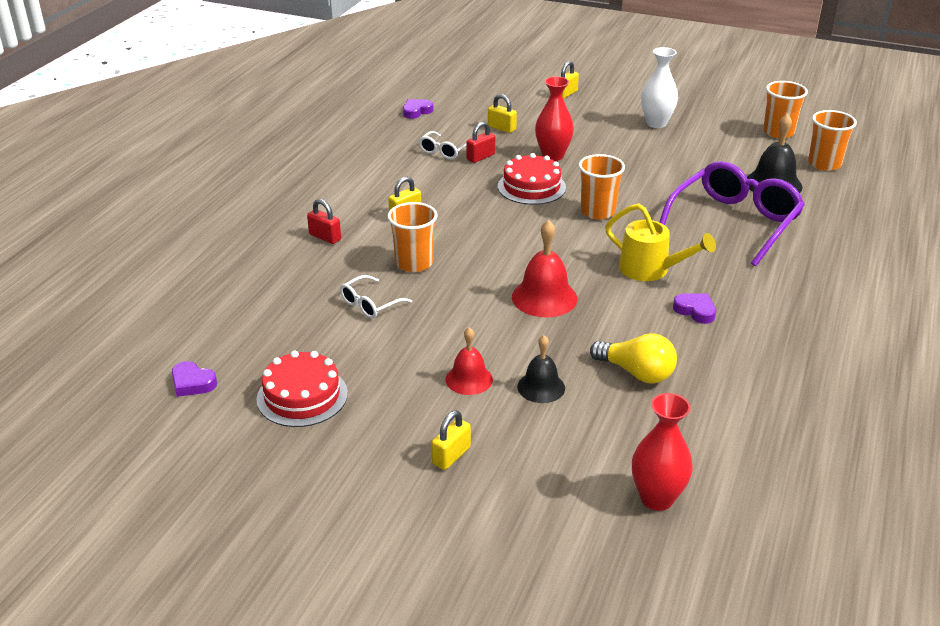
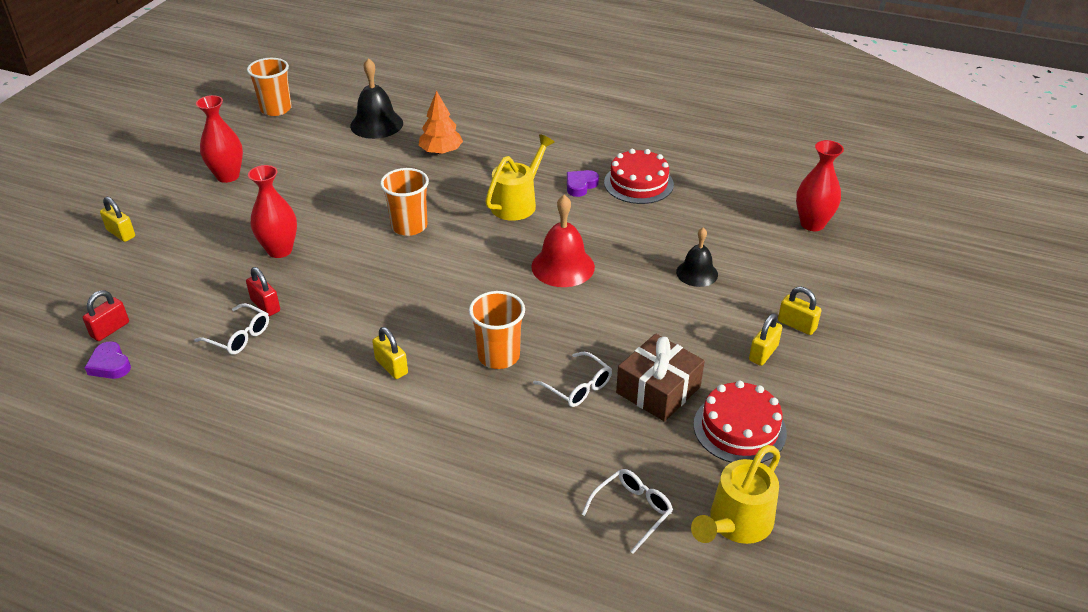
camera: 90 degrees left, 5 degrees up
purple heart [172,361,217,397] -> yellow watering can [691,445,781,544]
red padlock [307,199,341,244] -> red padlock moved to [83,290,129,341]
red bell [445,327,493,395] -> none
yellow padlock [488,94,517,133] -> yellow padlock moved to [749,313,783,366]
red cake [498,153,566,205] -> red cake moved to [604,149,674,204]
yellow light bulb [590,333,677,383] -> none
white vase [641,47,678,128] -> red vase [196,95,243,183]
purple glasses [659,161,805,266] -> orange tree [419,91,463,155]
orange cup [808,110,857,171] -> none
none -> white glasses [582,469,673,554]
none -> brown gift [616,333,704,422]

